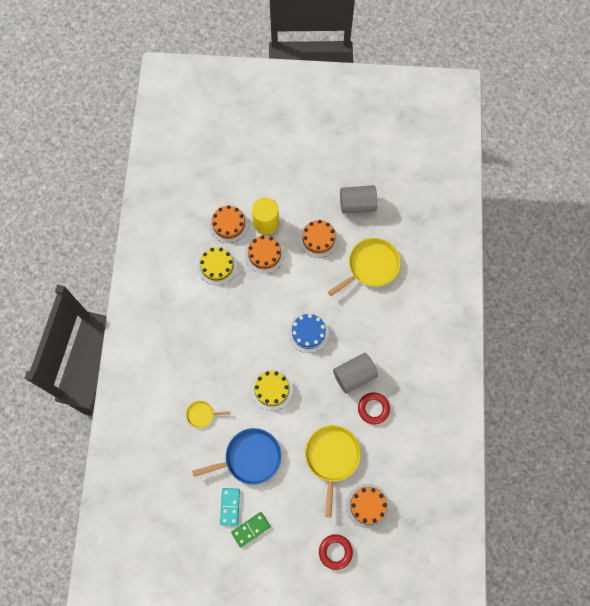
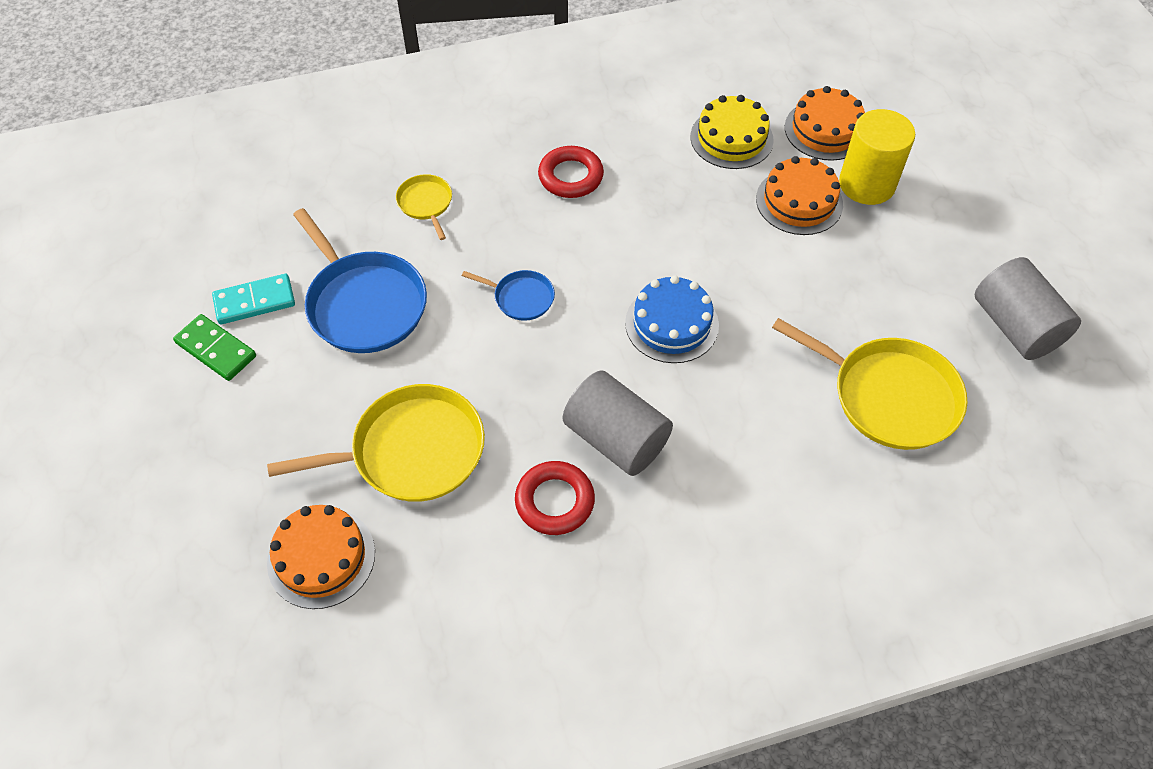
camera: 70 degrees right, 15 degrees down
yellow cake [251,369,293,410] -> blue pan [462,270,555,321]
orange cake [299,220,338,258] -> none
red ring [319,534,353,570] -> red ring moved to [538,146,604,198]

